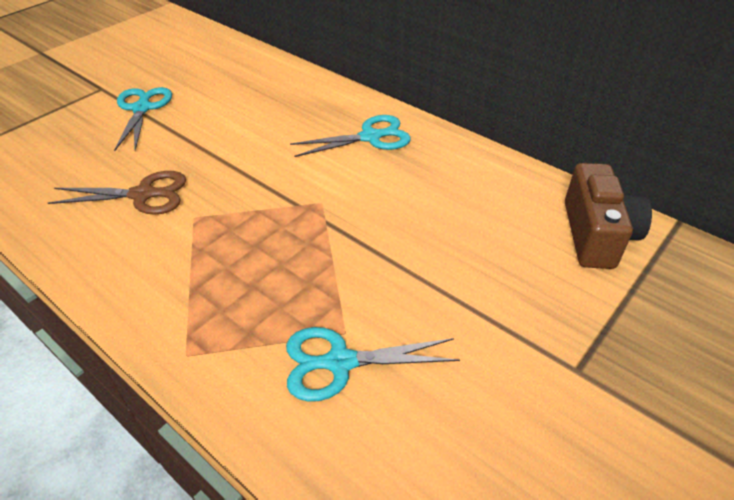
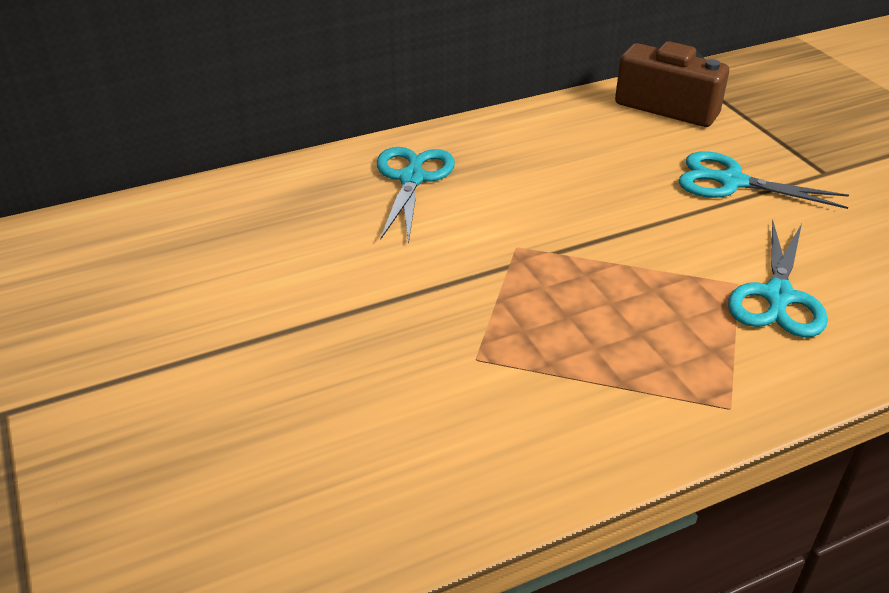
camera: 65 degrees left, 5 degrees down
brown scissors [48,171,186,215] -> none
turquoise scissors [114,87,172,151] -> turquoise scissors moved to [678,151,849,209]

